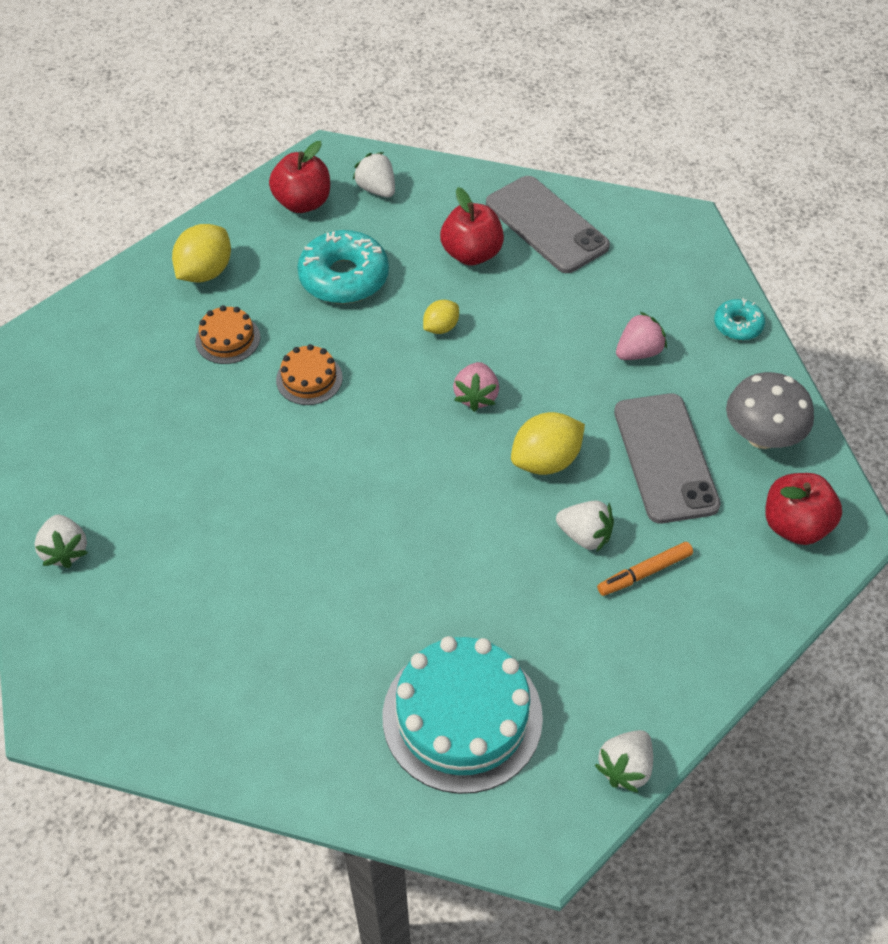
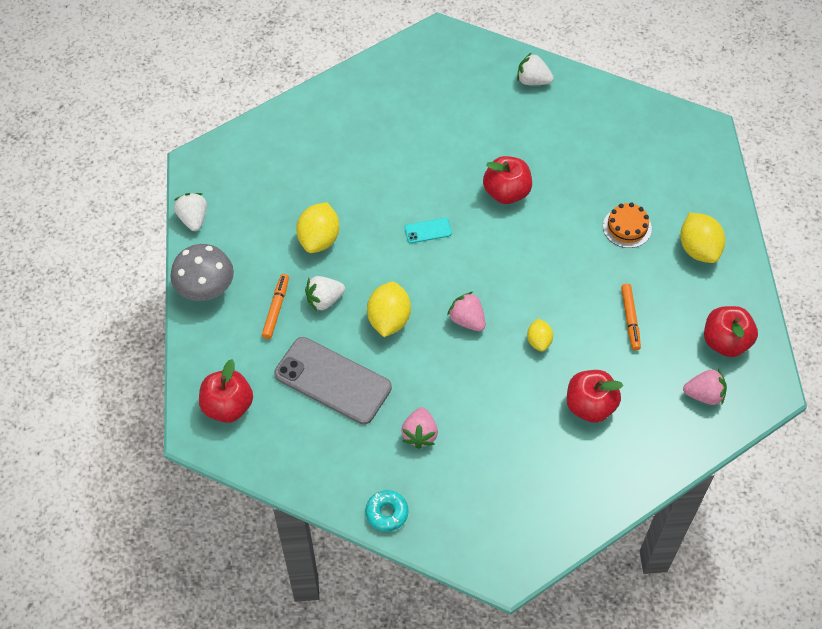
camera: 130 degrees right, 5 degrees up
orange cake [276,344,343,405] -> none
turquoise donut [297,230,389,304] -> orange marker [621,284,641,351]
white strawberry [353,152,395,198] -> pink strawberry [683,368,727,405]
turquoise cake [383,636,543,794] -> none
grey phone [486,176,610,273] -> none
grey mushroom [726,372,814,449] -> grey mushroom moved to [170,244,234,301]
none -> yellow lemon [296,202,339,253]
none -> turquoise phone [405,218,452,243]
none -> red apple [483,156,532,204]

